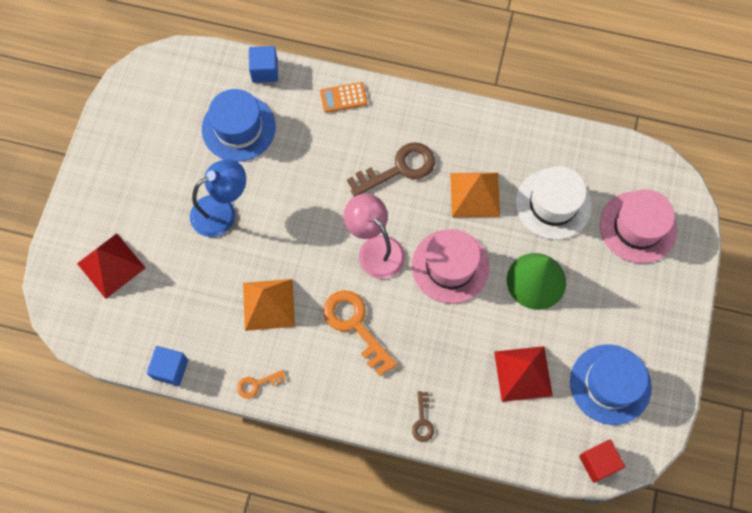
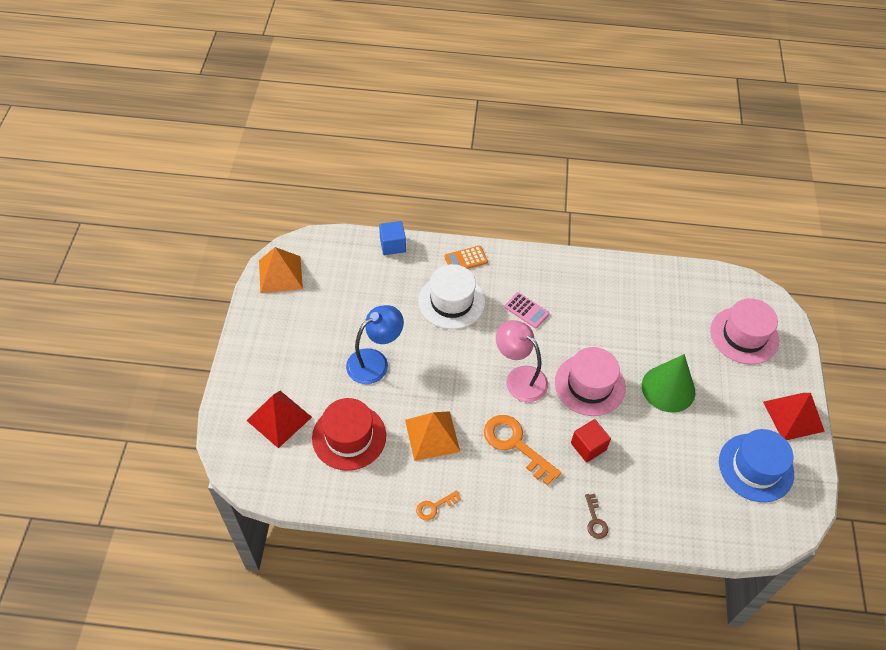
camera: 10 degrees left, 15 degrees down
blue cube [147,346,188,386] -> none
blue hat [202,89,276,162] -> none
brown key [347,142,435,197] -> pink calculator [505,292,549,328]
orange pyramid [450,173,500,217] -> orange pyramid moved to [259,247,303,293]
red pyramid [494,346,553,402] -> red pyramid moved to [763,393,825,440]
white hat [515,166,592,240] -> white hat moved to [418,264,485,329]
red cube [579,440,625,483] -> red cube moved to [571,419,611,462]
none -> red hat [312,398,386,471]

